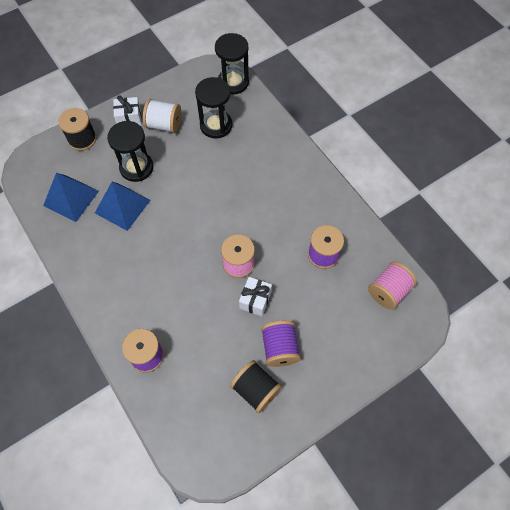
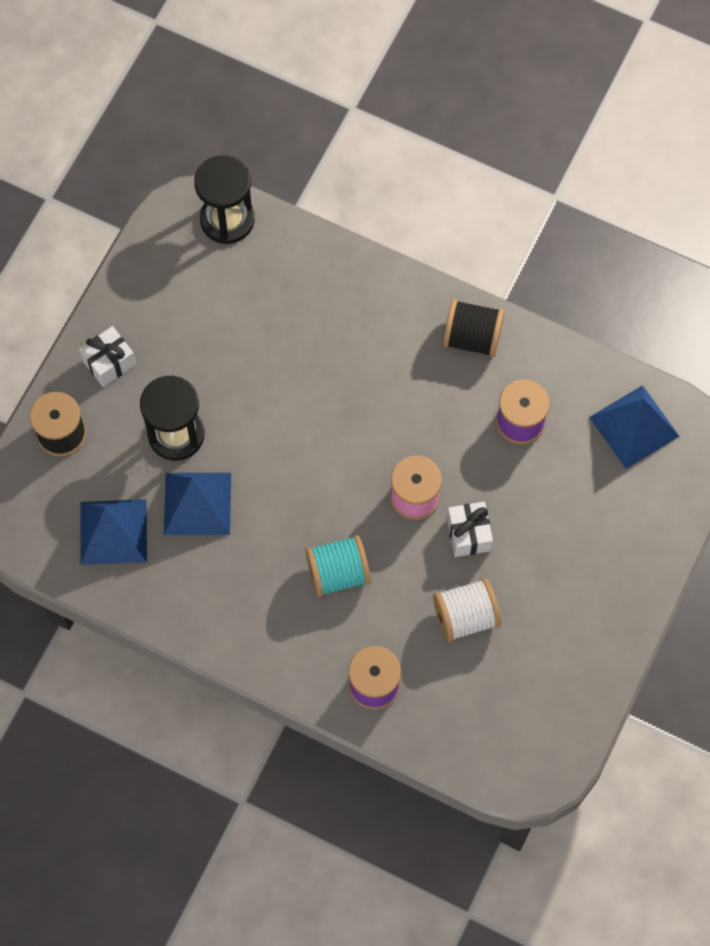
camera: 30 degrees left, 5 degrees up
white spool [143,99,181,133] -> white spool moved to [433,578,501,642]
black hourglass [195,77,232,139] -> none
black spool [230,360,282,413] -> black spool moved to [443,299,504,357]
purple spool [261,320,301,367] -> none
pink spool [368,261,417,310] -> blue pyramid [589,385,679,469]
none -> turquoise spool [305,535,371,597]

